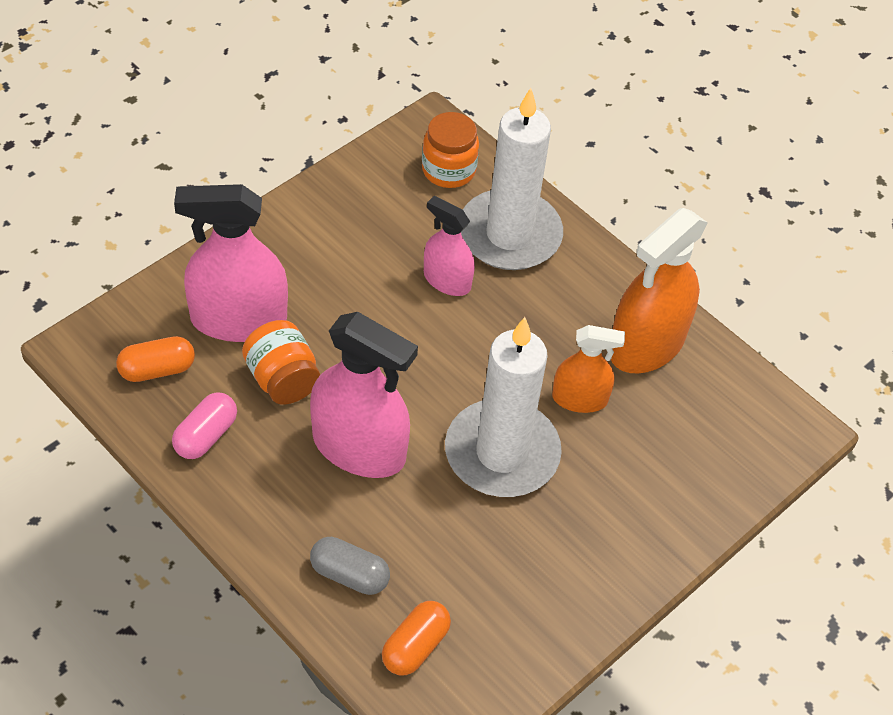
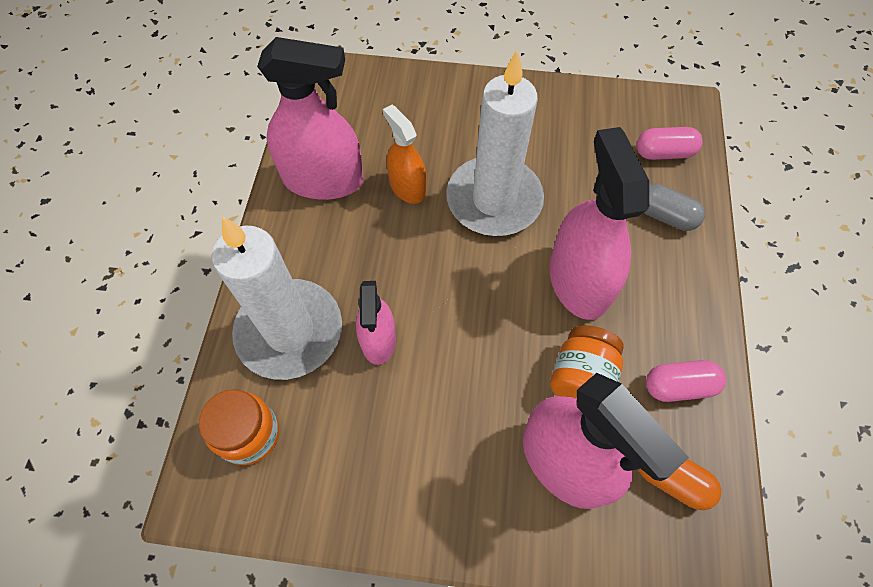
camera: 125 degrees left, 10 degrees up
grey capsule [310,537,390,595] -> grey capsule turned 45 degrees counterclockwise [644,183,705,231]
orange capsule [382,601,451,675] -> pink capsule [637,127,703,160]
orange spray bottle [611,208,708,373] -> pink spray bottle [257,37,364,200]

